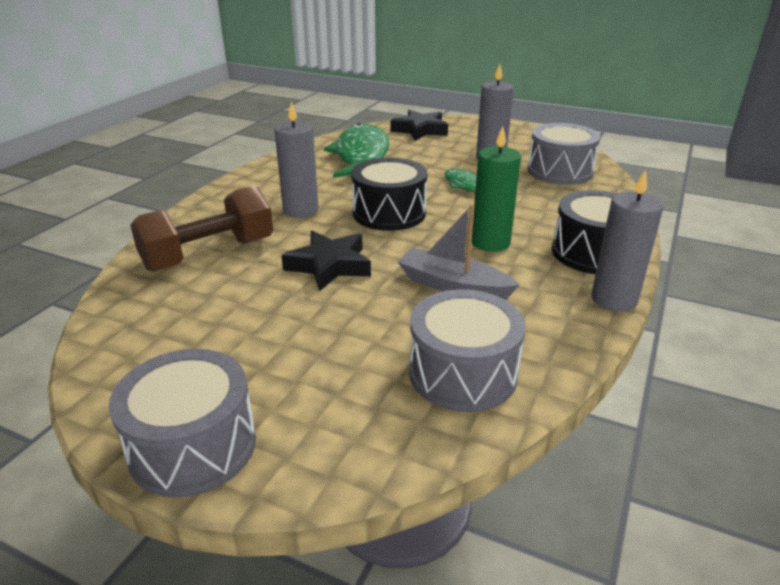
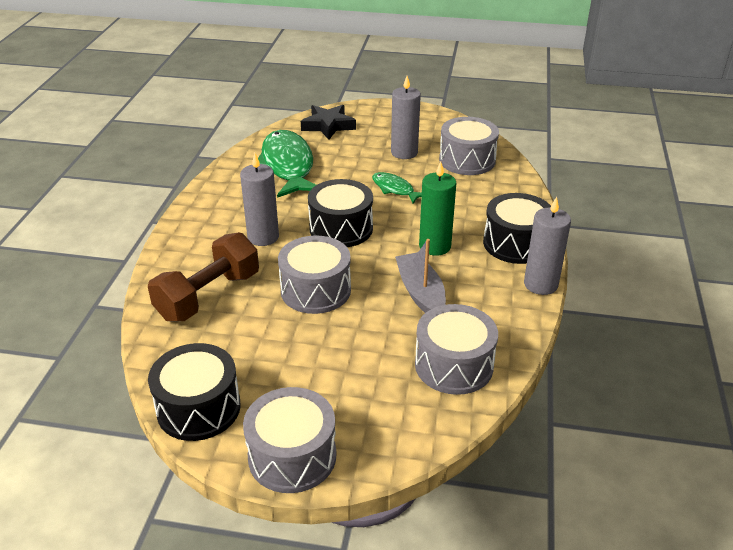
camera: 15 degrees left, 5 degrees up
black star [281,231,371,291] -> grey drum [278,235,351,314]
grey boat [398,204,520,300] -> grey boat turned 60 degrees clockwise [395,239,446,313]
none -> black drum [148,343,241,441]

